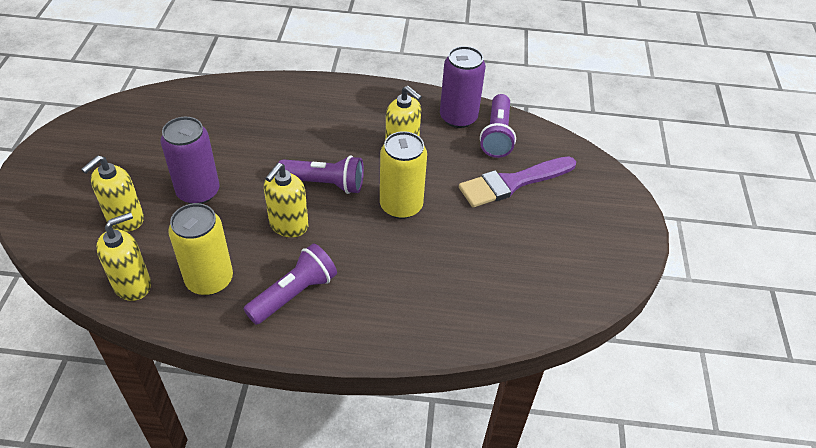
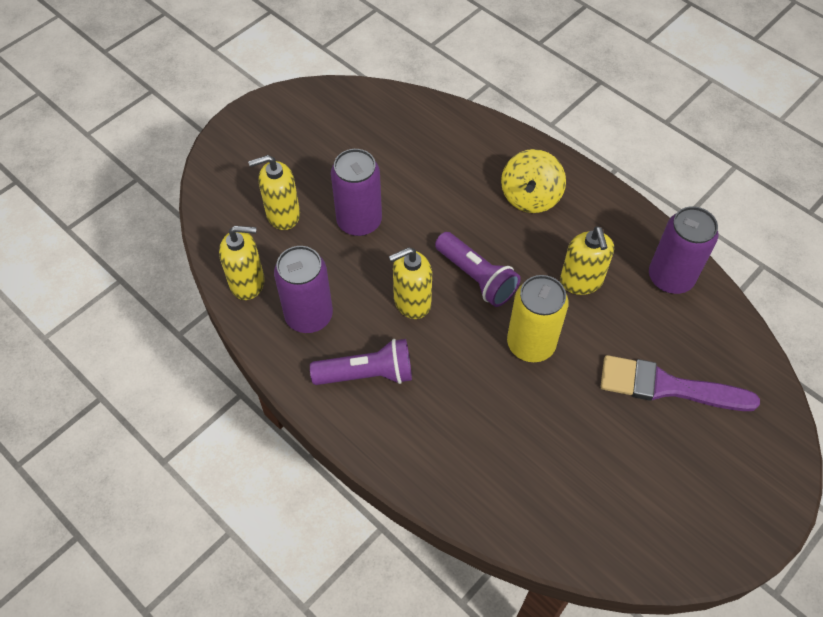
camera: 40 degrees right, 10 degrees up
yellow can [168,203,233,295] -> purple can [274,246,333,333]
purple flashlight [480,94,516,158] -> none
none -> yellow spinning top [501,149,566,213]

